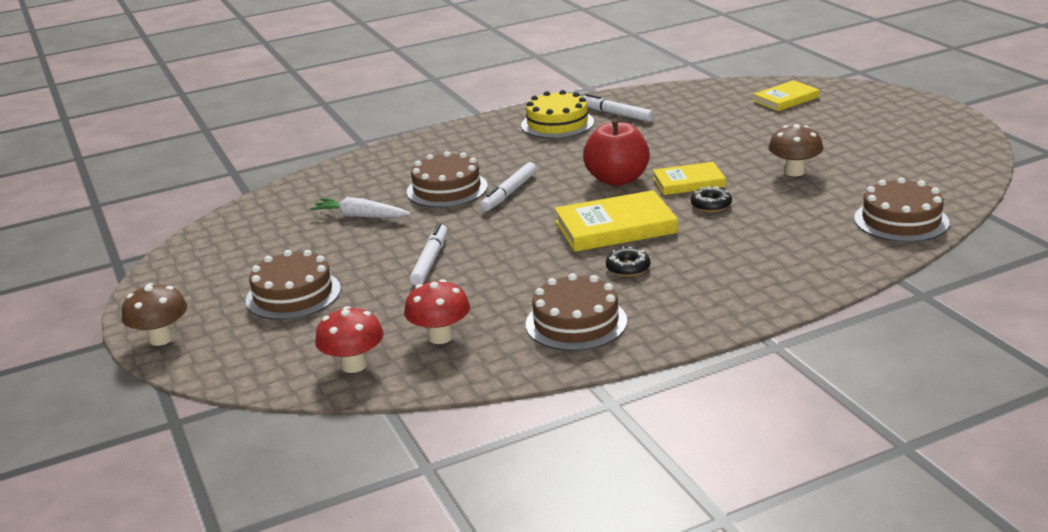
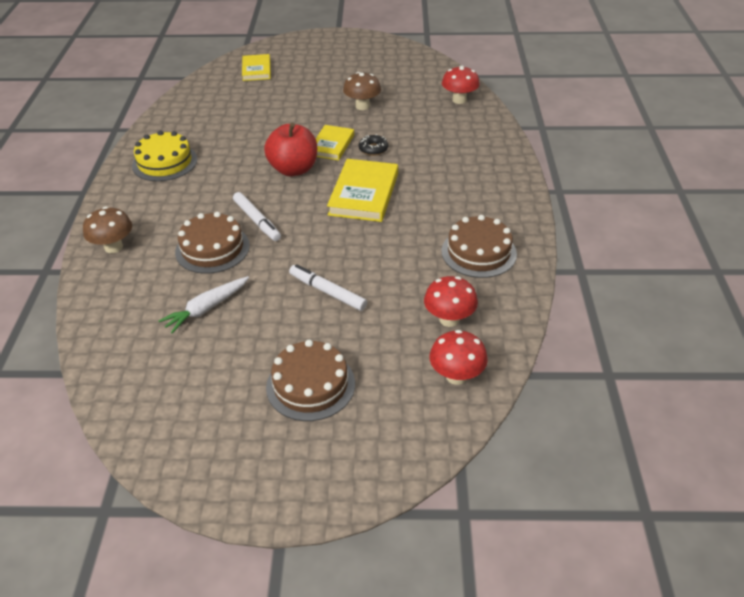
camera: 65 degrees left, 15 degrees up
brown mushroom [122,283,187,346] -> brown mushroom moved to [83,207,132,253]
white marker [583,94,654,122] -> none
black donut [606,247,650,277] -> none
brown cake [854,177,949,242] -> red mushroom [442,66,480,104]

